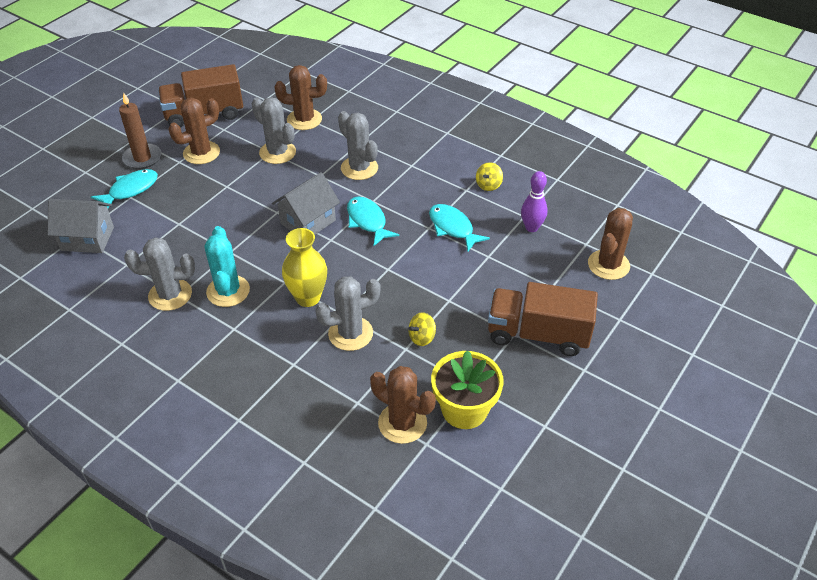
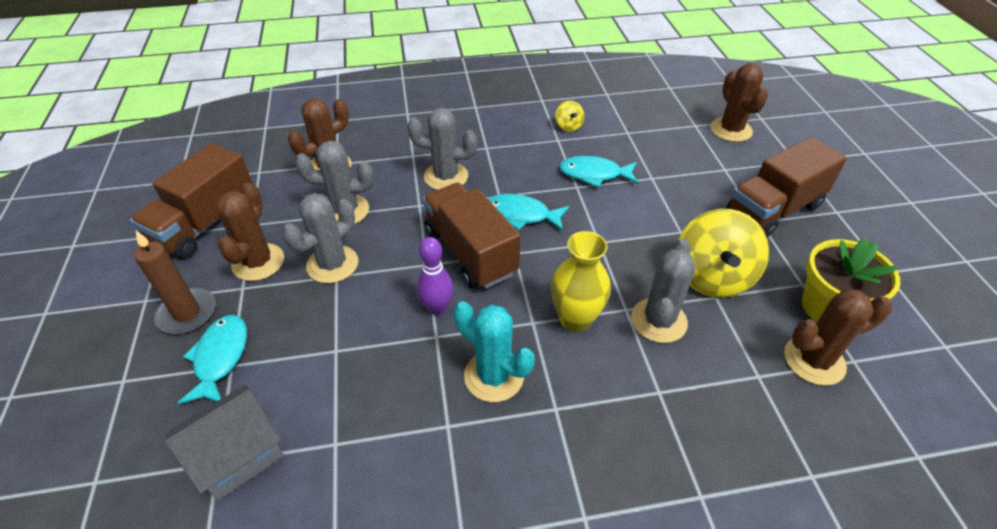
camera: 45 degrees left, 0 degrees up
grey cactus [124,237,195,311] -> grey cactus moved to [282,193,358,283]
grey house [272,172,340,235] -> brown truck [423,183,521,289]
yellow spinning top [408,312,436,346] -> yellow spinning top [678,209,769,298], size x2.22
purple bowling pin [521,171,548,232] -> purple bowling pin moved to [417,237,453,315]

